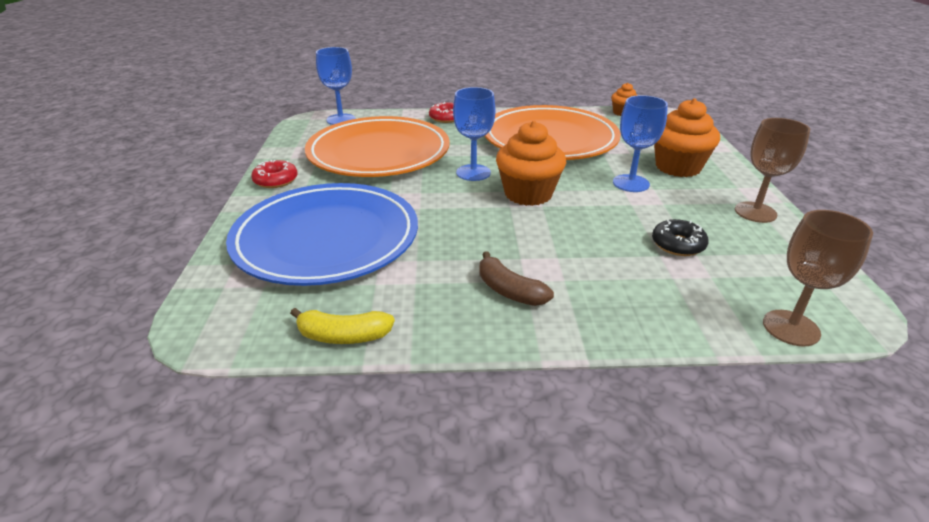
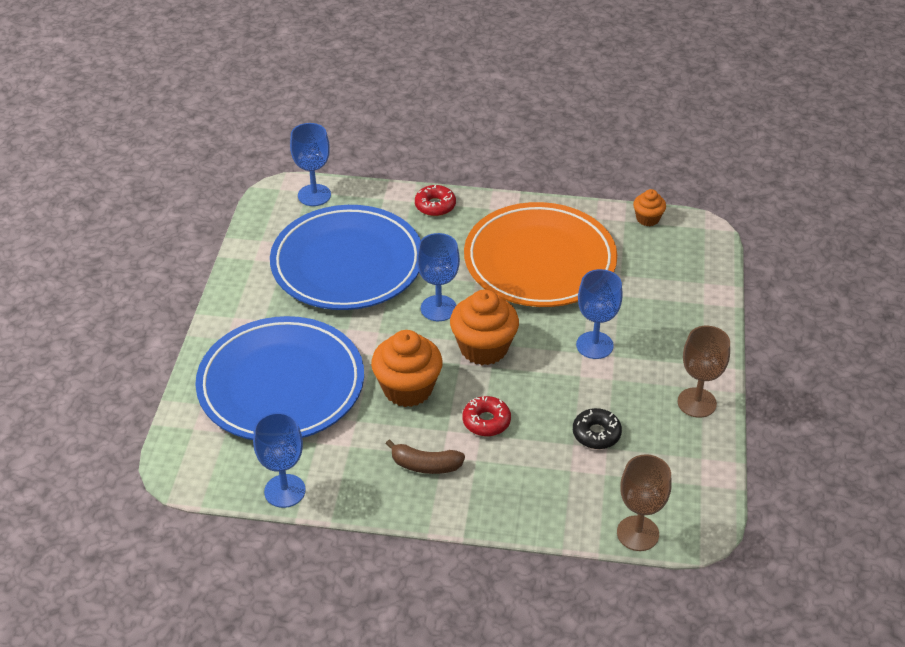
camera: 10 degrees right, 10 degrees up
red donut [251,160,298,188] -> red donut moved to [463,396,511,436]
yellow banana [290,308,395,344] -> blue goblet [253,412,306,508]
orange plate [305,116,450,177] -> blue plate [270,205,421,310]
brown banana [479,251,554,306] -> brown banana turned 45 degrees counterclockwise [386,439,465,474]
orange cupcake [654,98,720,177] -> orange cupcake moved to [371,330,443,407]

